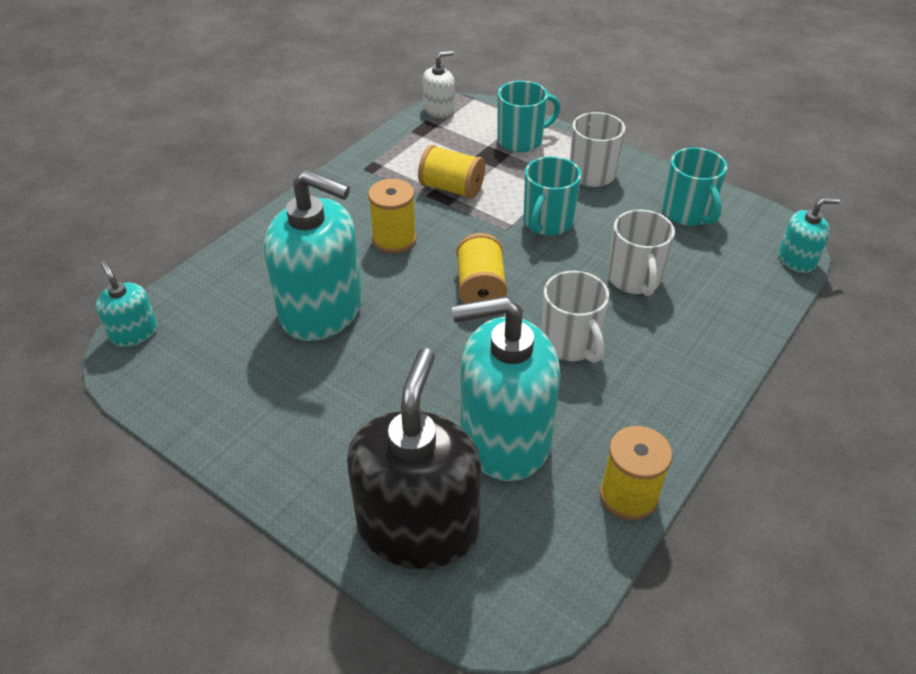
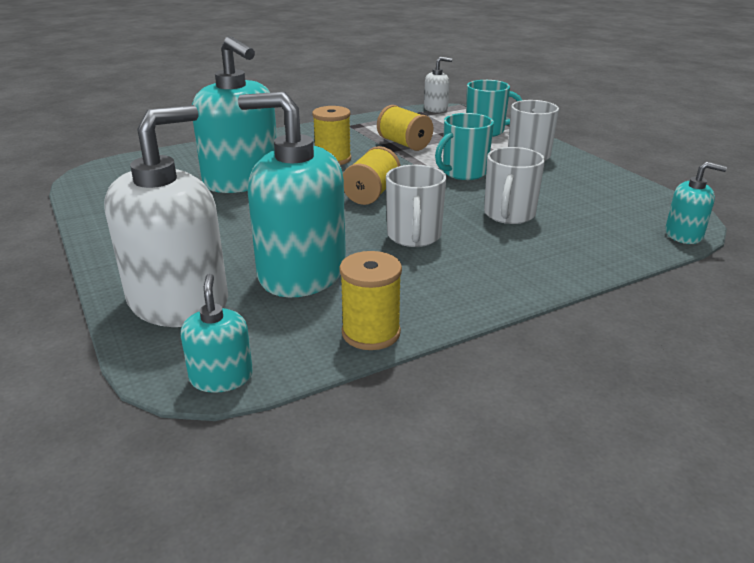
camera: 25 degrees right, 15 degrees down
turquoise soap dispenser [96,261,157,347] -> turquoise soap dispenser moved to [181,274,253,393]
black soap dispenser [347,348,482,570] -> white soap dispenser [104,105,228,327]
turquoise mug [662,147,727,226] -> none

